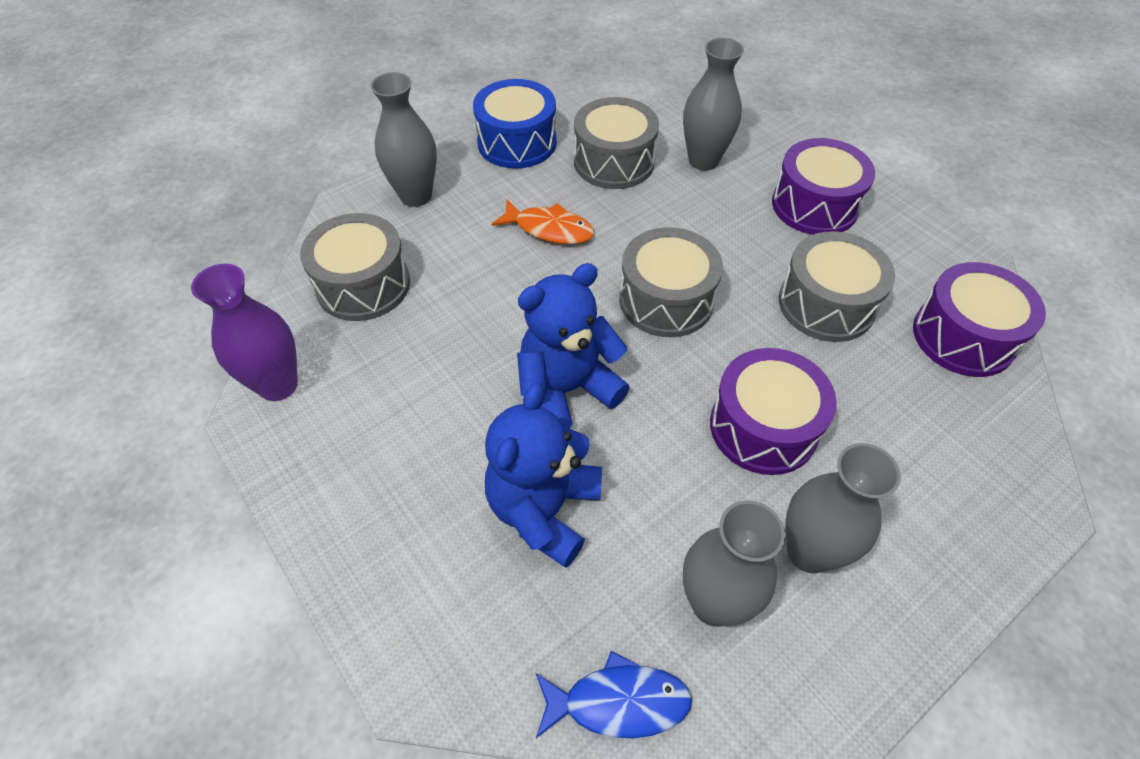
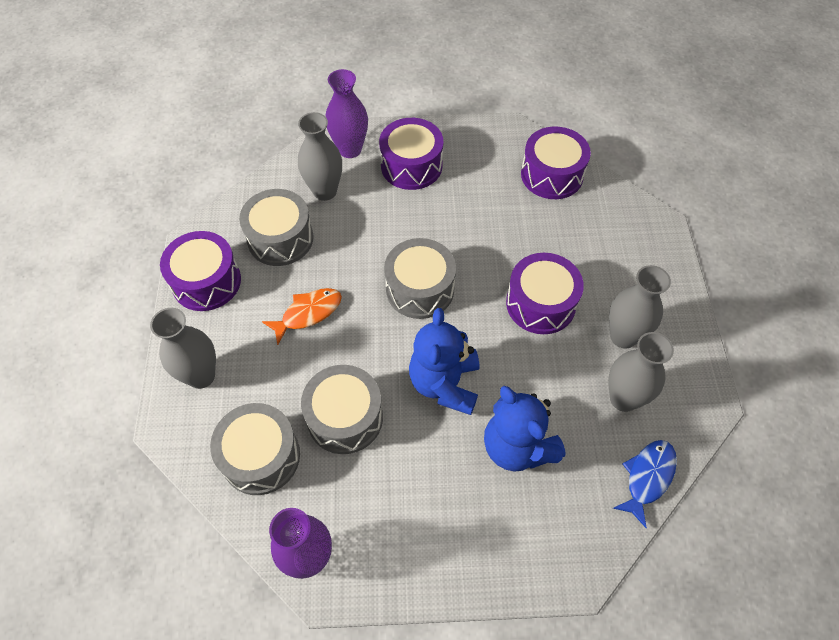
camera: 55 degrees left, 5 degrees up
blue drum [473,79,557,169] -> purple drum [160,231,241,311]
grey drum [779,231,895,342] -> grey drum moved to [301,365,383,454]
none -> purple vase [325,69,368,158]

